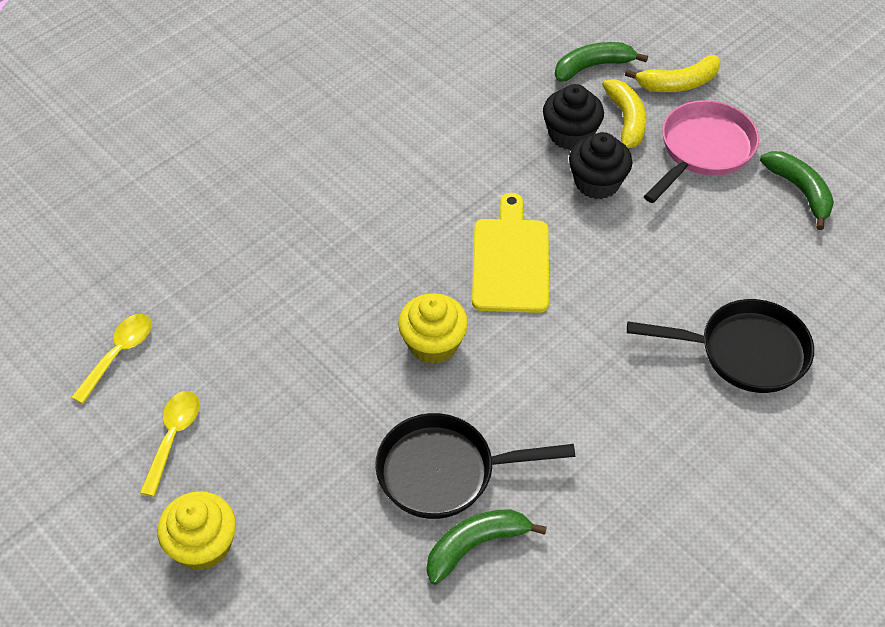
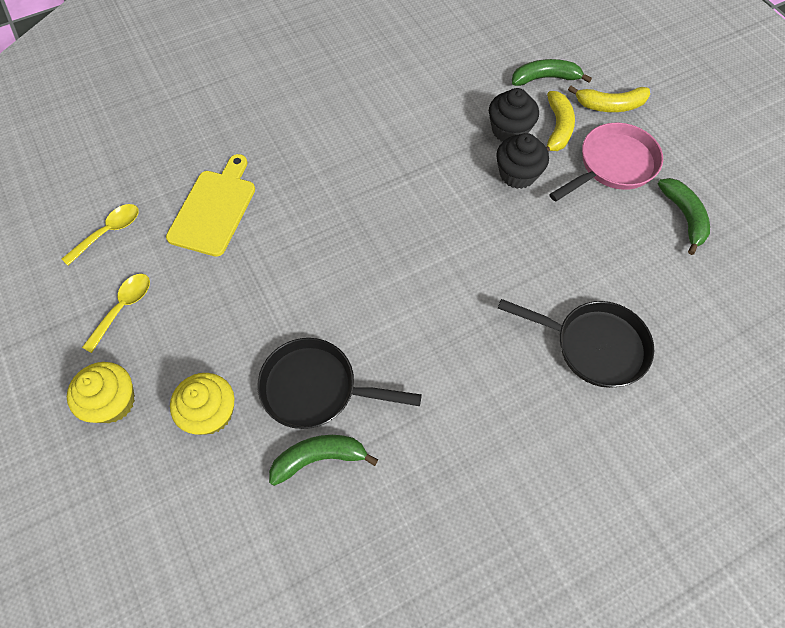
camera: 15 degrees right, 10 degrees up
yellow cupcake [398,293,468,364] -> yellow cupcake moved to [170,373,235,435]
yellow cutting board [472,193,549,313] -> yellow cutting board moved to [166,154,255,257]

